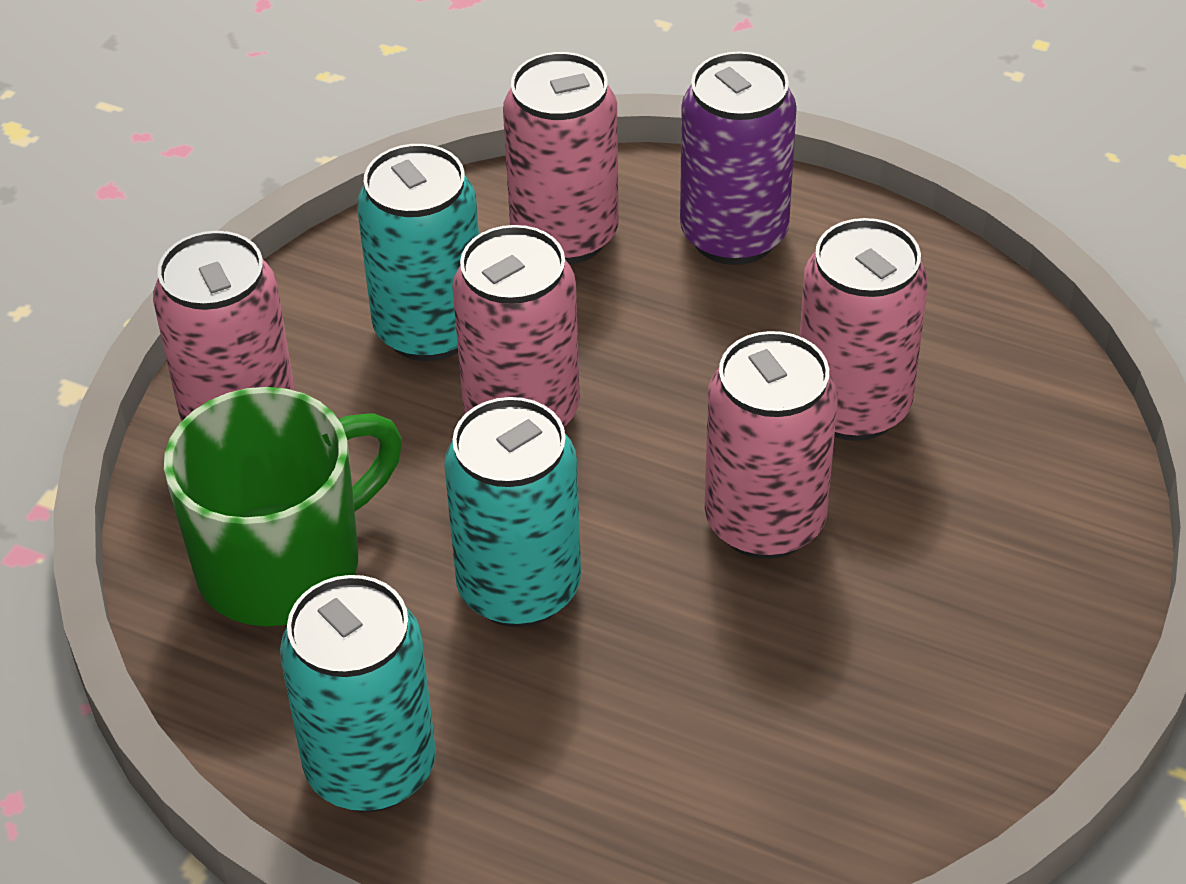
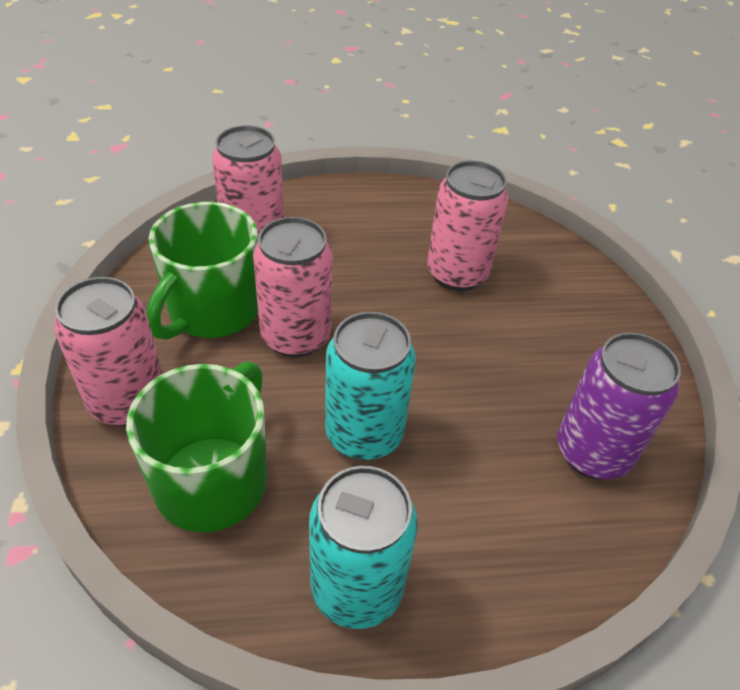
camera: 35 degrees left, 0 degrees up
turquoise can [357,144,479,361] -> green mug [146,202,258,340]
purple can [680,51,797,265] -> purple can moved to [557,333,681,479]
pink can [705,331,838,559] -> none

